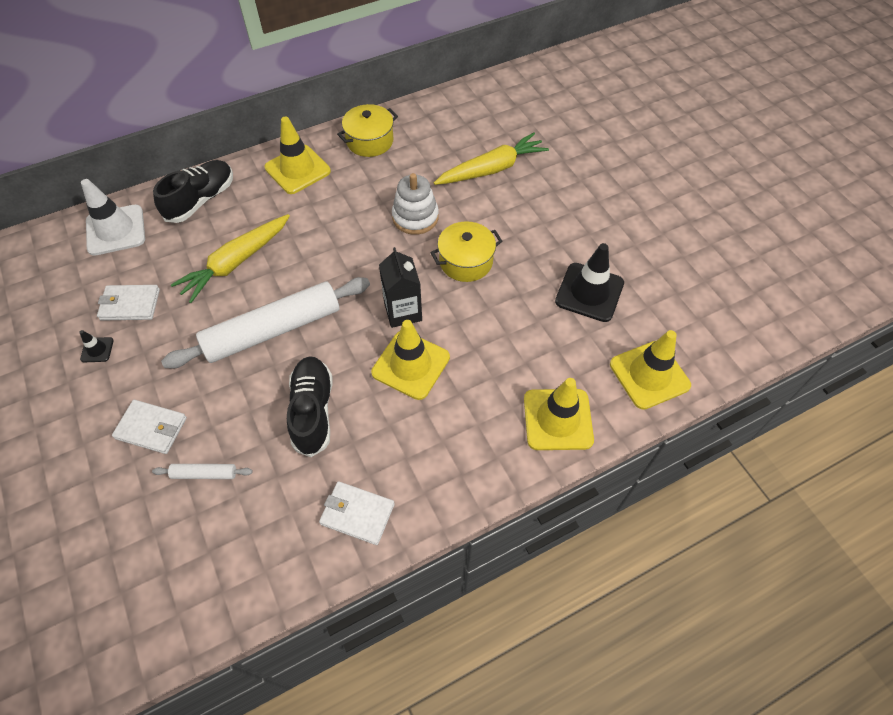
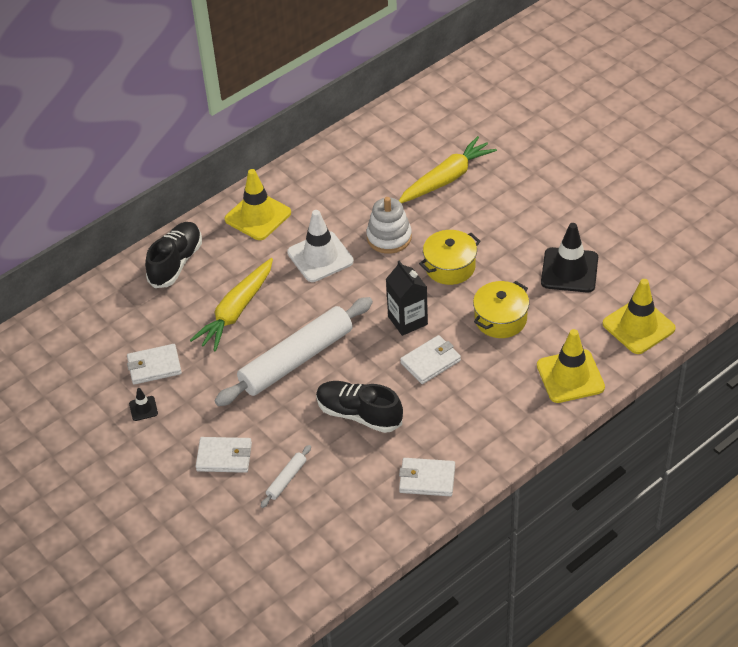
camera: 10 degrees left, 10 degrees down
white traffic cone [81,179,145,256] -> white traffic cone moved to [287,210,354,282]
white rolling pin [152,464,253,479] -> white rolling pin turned 45 degrees counterclockwise [261,445,311,508]
black shoe [287,356,333,457] -> black shoe turned 45 degrees counterclockwise [316,381,403,433]
yellow pot [337,104,398,157] -> yellow pot moved to [473,281,529,338]
yellow traffic cone [371,320,450,400] -> white wallet [400,335,461,384]

